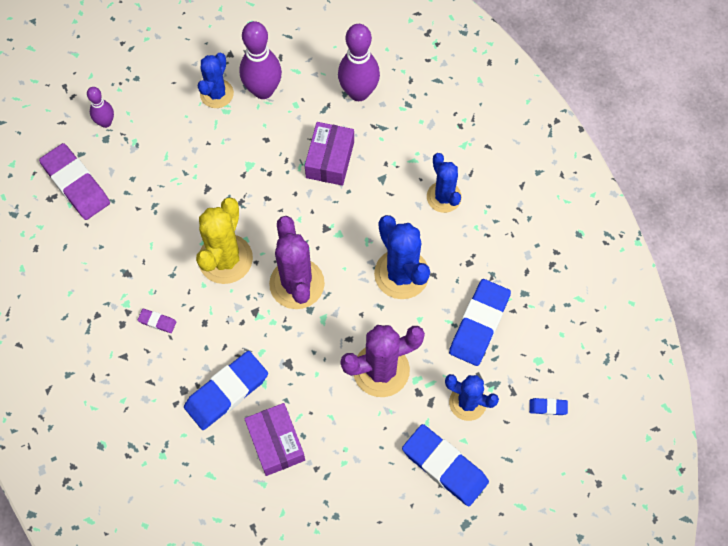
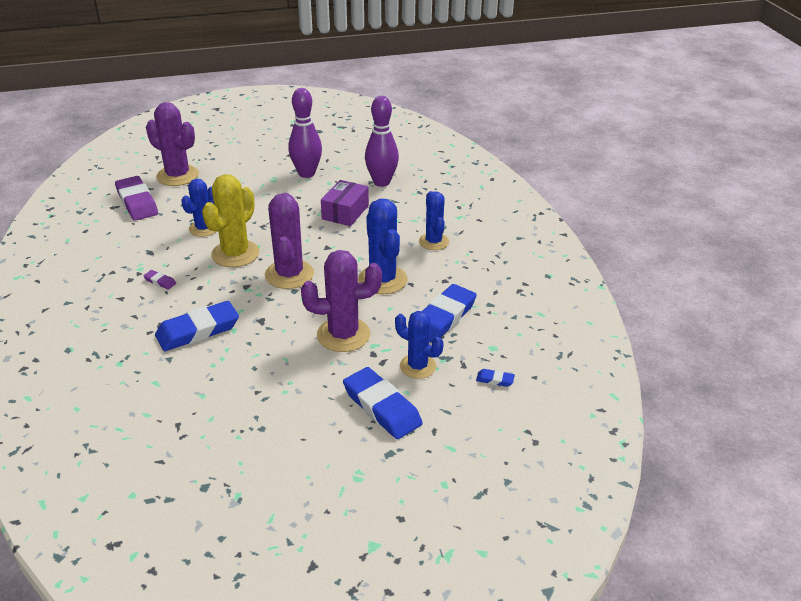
camera: 10 degrees right, 30 degrees down
purple bowling pin [87,87,114,128] -> purple cactus [146,102,199,186]
blue cactus [198,53,234,108] -> blue cactus moved to [181,179,217,237]
purple box [244,403,305,476] -> none

